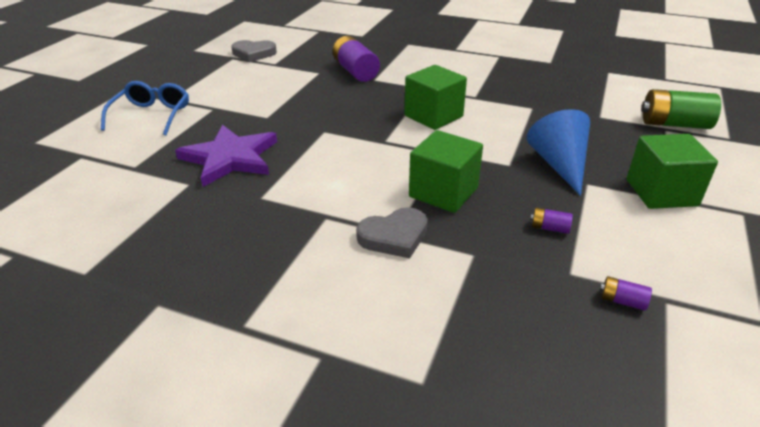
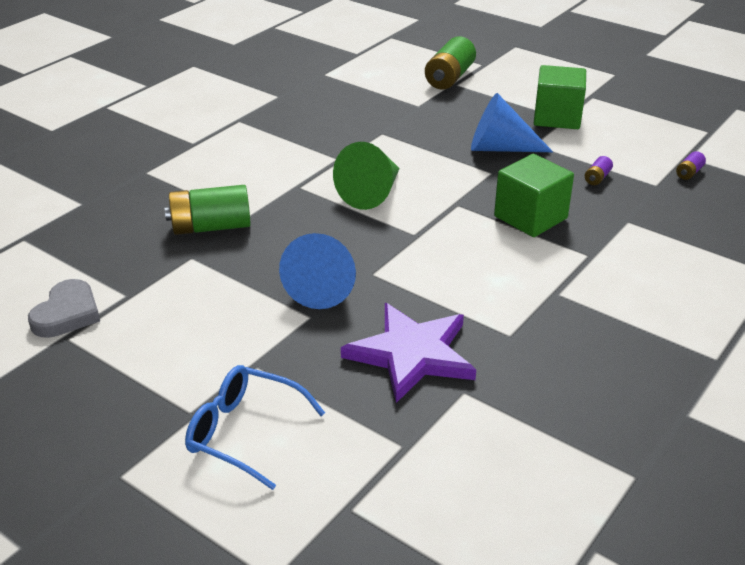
camera: 75 degrees left, 0 degrees up
purple battery [333,36,380,82] -> green battery [165,185,251,235]
grey heart [356,207,428,258] -> none
green cube [404,65,467,130] -> green cone [333,142,400,210]
none -> blue cone [279,233,356,309]

